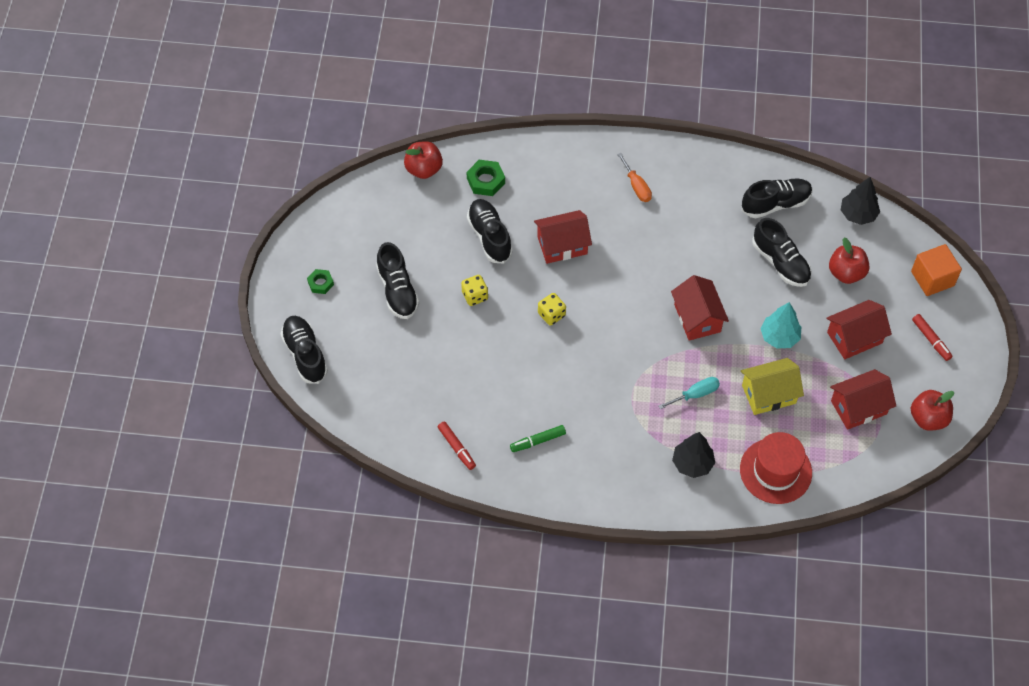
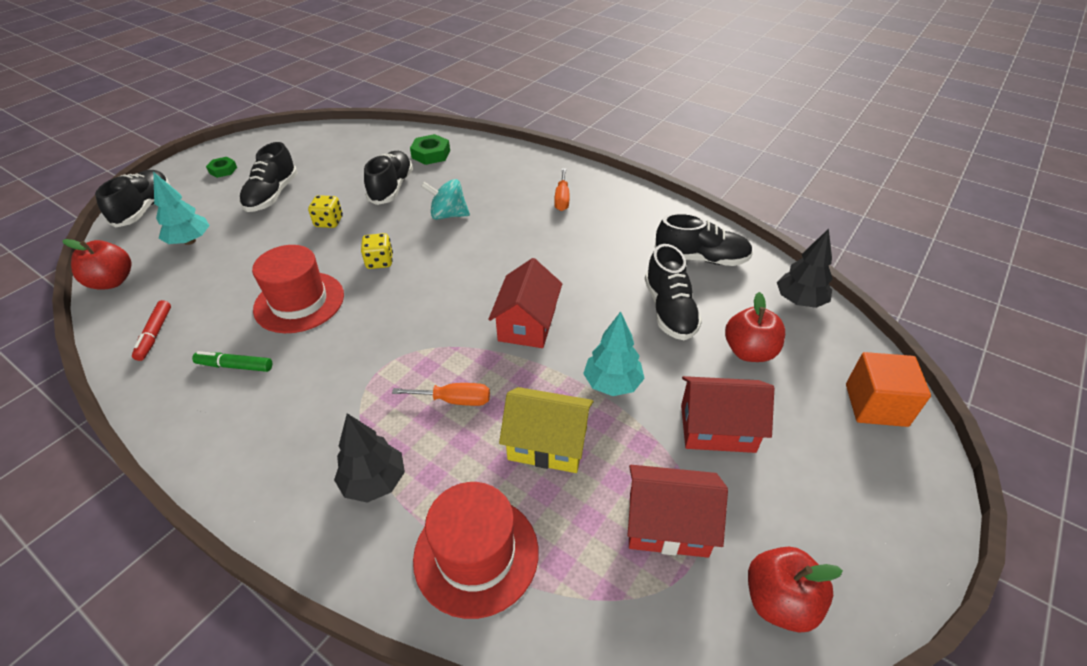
camera: 30 degrees right, 15 degrees down
red apple [404,141,443,179] -> red apple moved to [62,239,131,290]
red house [534,210,592,264] -> turquoise spinning top [421,179,470,220]
turquoise screwdriver [658,377,720,409] -> orange screwdriver [392,383,490,406]
red marker [912,314,953,361] -> none
none -> turquoise tree [153,172,210,245]
none -> red hat [252,245,344,333]

